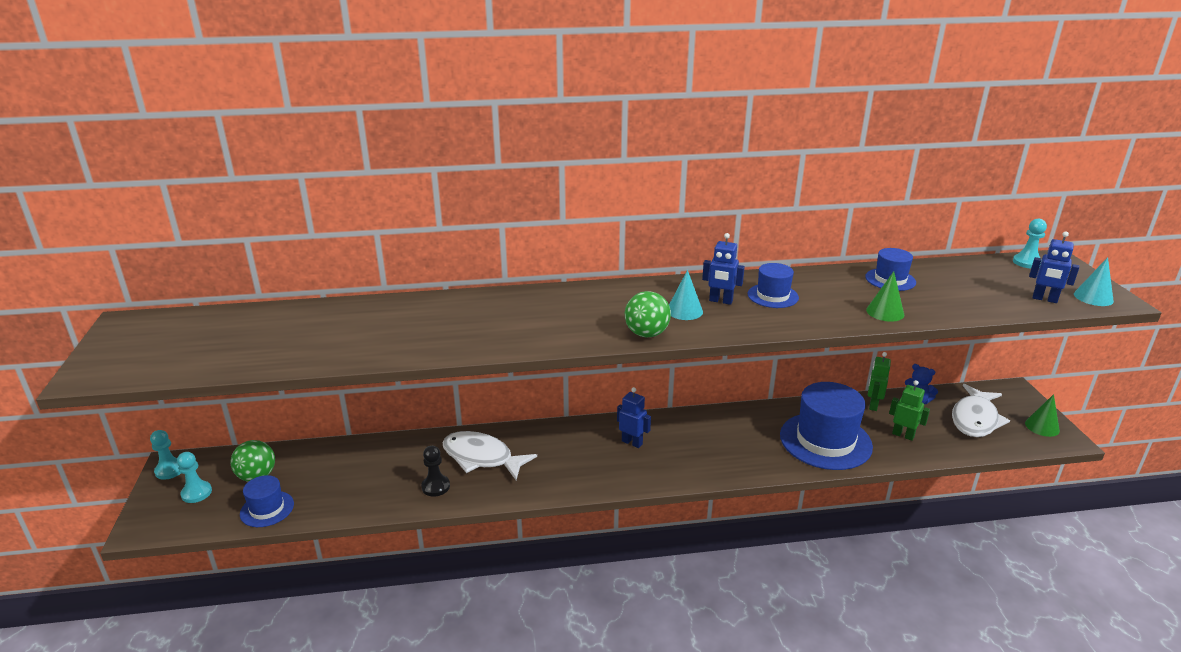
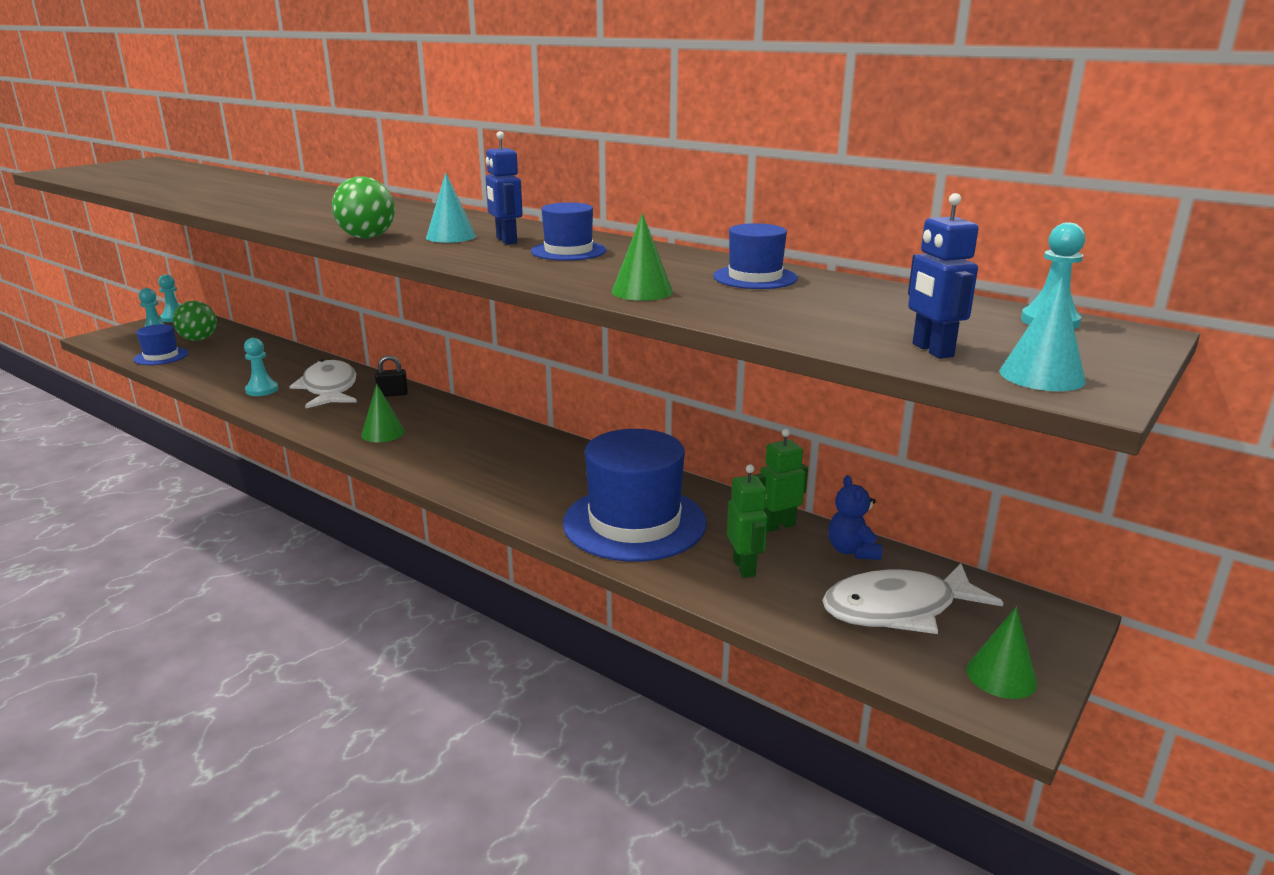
camera: 45 degrees right, 5 degrees down
black pawn [421,446,450,496] -> turquoise pawn [244,338,278,396]
blue robot [617,387,651,448] -> none
none -> green cone [361,384,405,442]
none -> black padlock [375,355,408,397]

